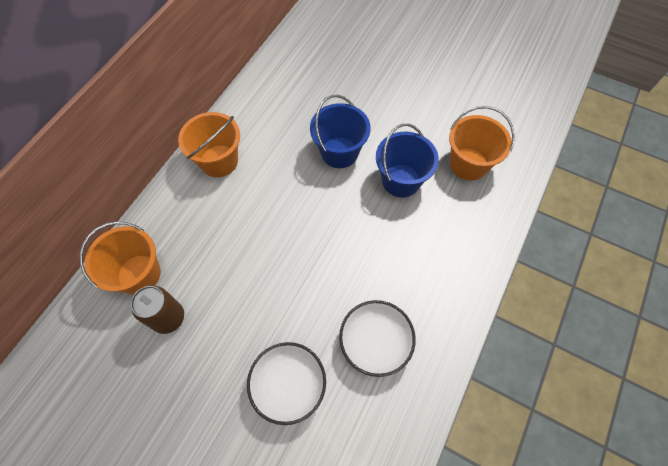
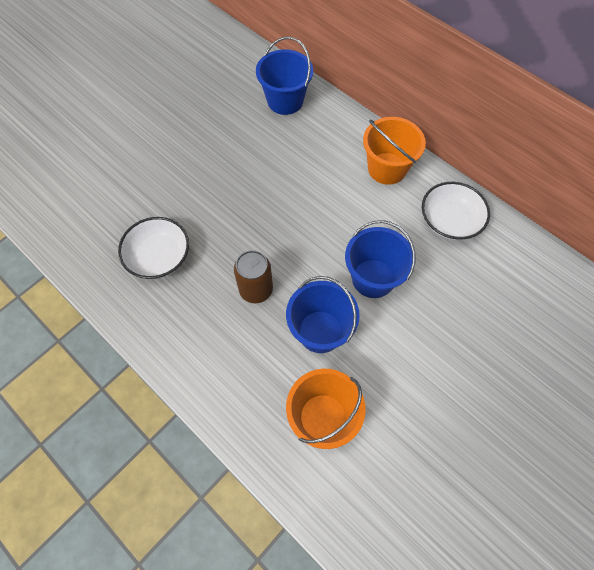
camera: 105 degrees right, 0 degrees up
orange bucket [79,222,161,295] -> blue bucket [256,37,313,115]
brown can [131,286,184,334] -> brown can moved to [234,250,273,303]
white bowl [247,342,326,425] -> white bowl moved to [422,182,490,240]

